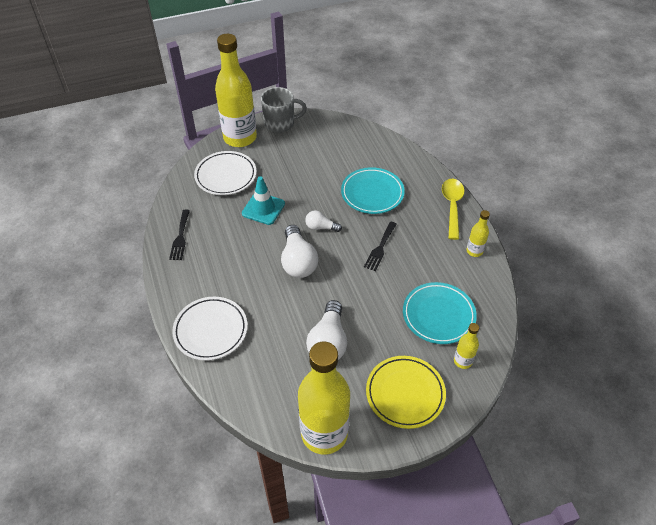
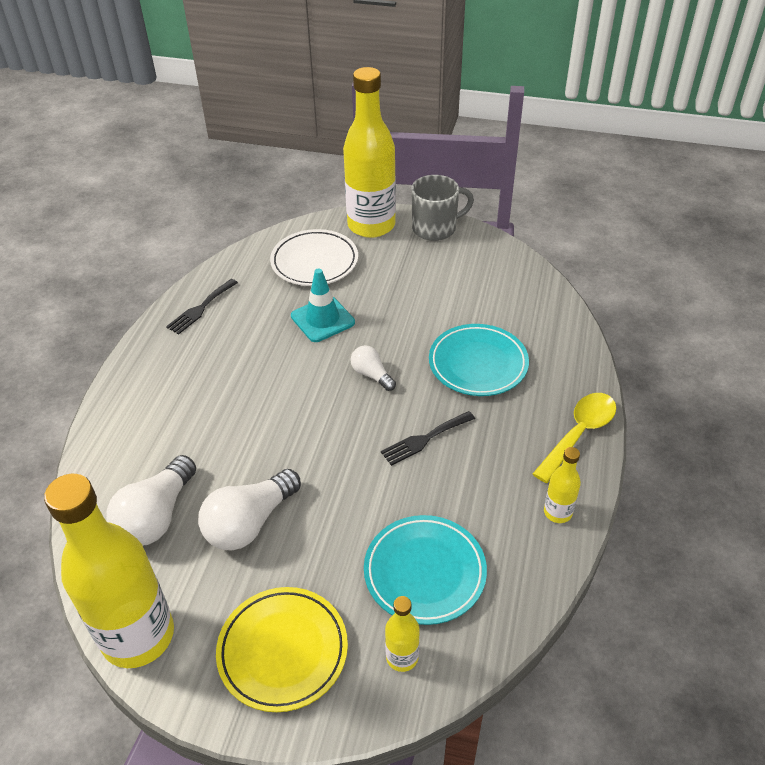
camera: 35 degrees right, 5 degrees down
white plate [172,297,248,361] -> none
grey mug [261,87,307,133] -> grey mug turned 45 degrees counterclockwise [411,175,474,241]
white light bulb [281,225,318,278] -> white light bulb moved to [106,455,196,546]

